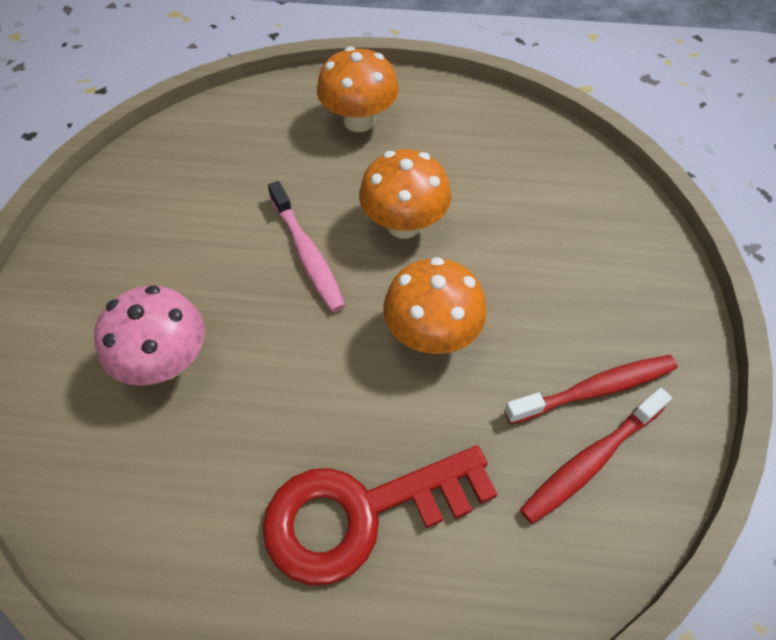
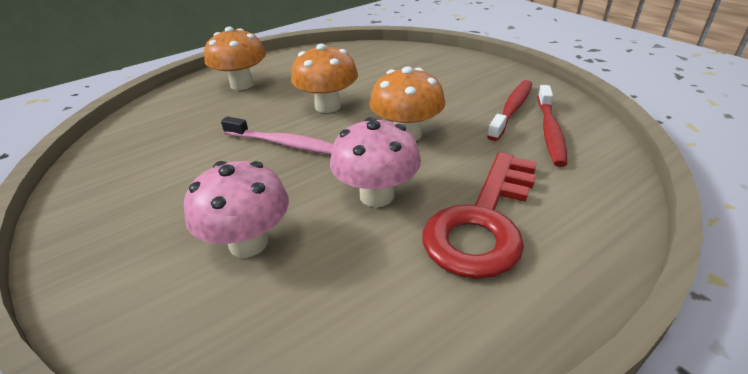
camera: 40 degrees left, 20 degrees down
none -> pink mushroom [330,117,421,207]

